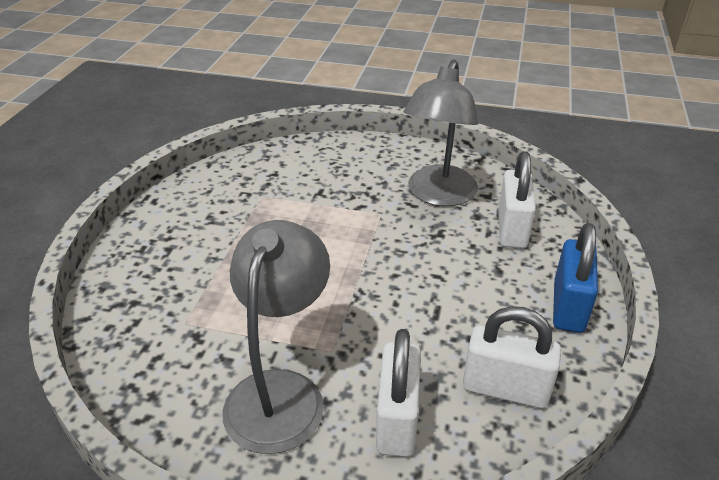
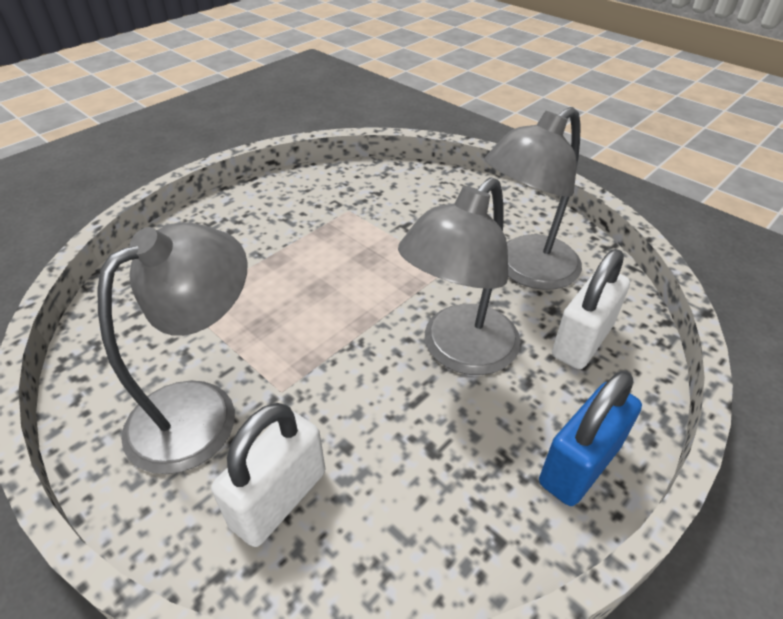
camera: 30 degrees right, 5 degrees up
white padlock [463,306,561,409] -> none
none -> grey lamp [398,177,521,375]

